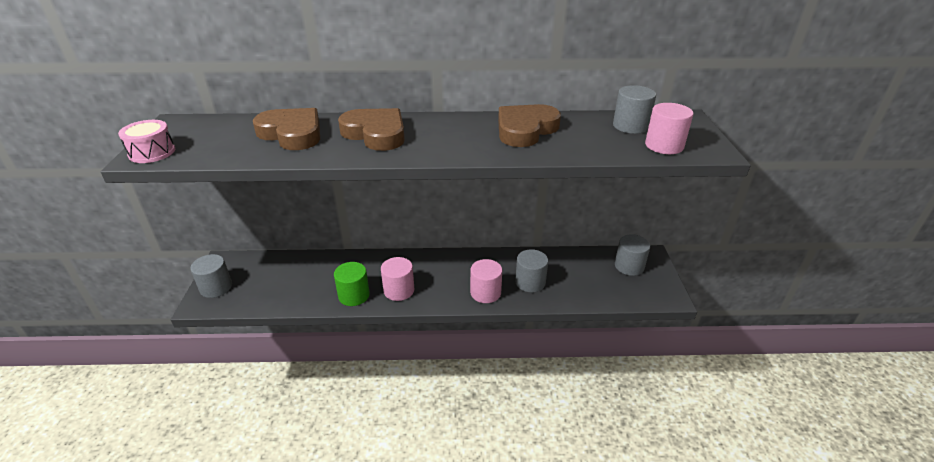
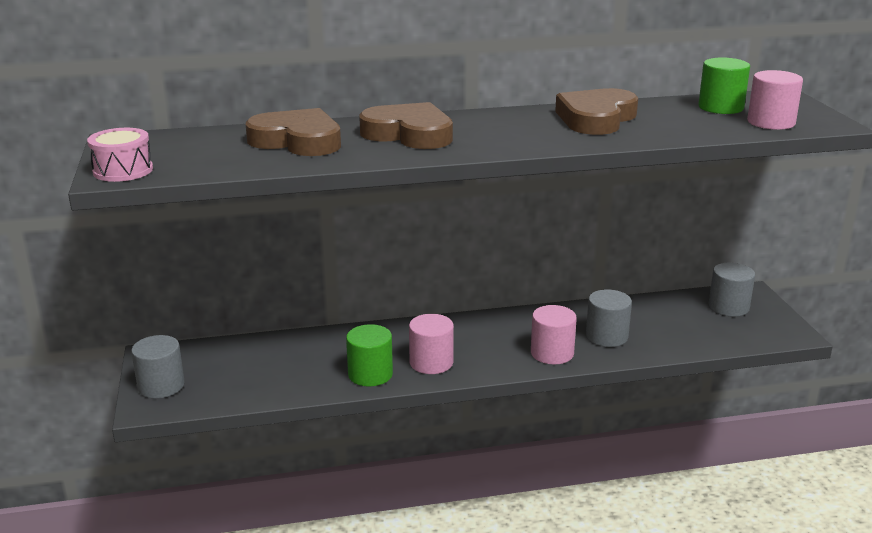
camera: 10 degrees left, 10 degrees down
grey cylinder [613,85,656,134] -> green cylinder [698,57,750,114]

